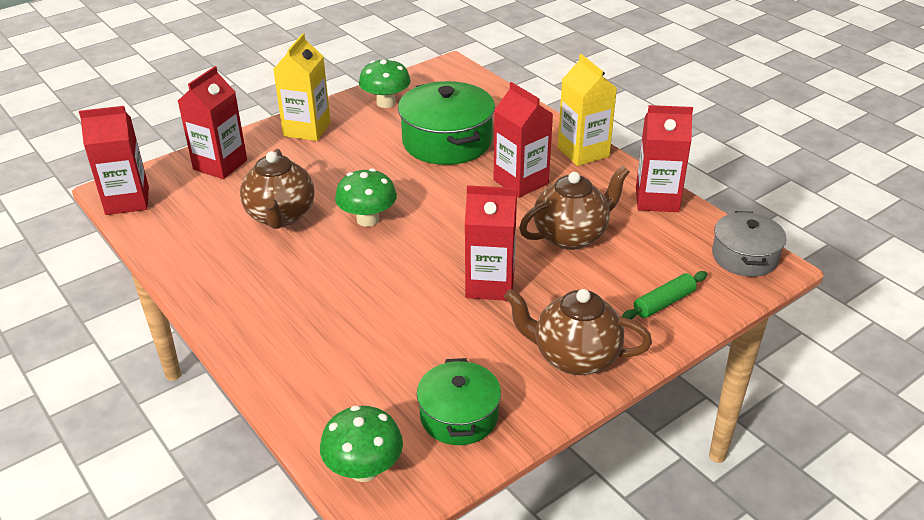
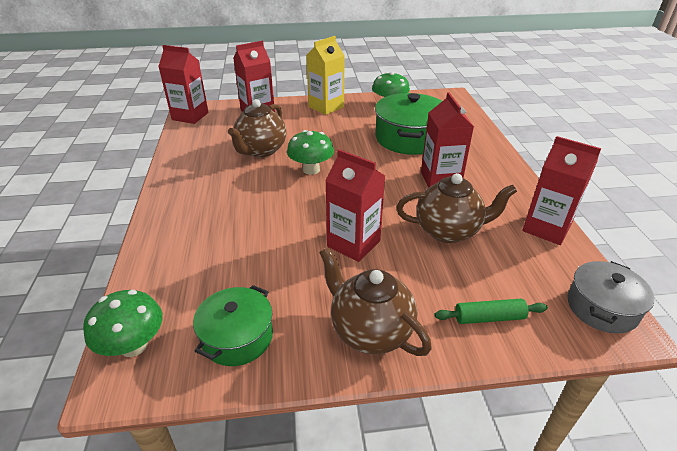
camera: 30 degrees right, 0 degrees up
yellow carton [558,54,617,166] -> none

